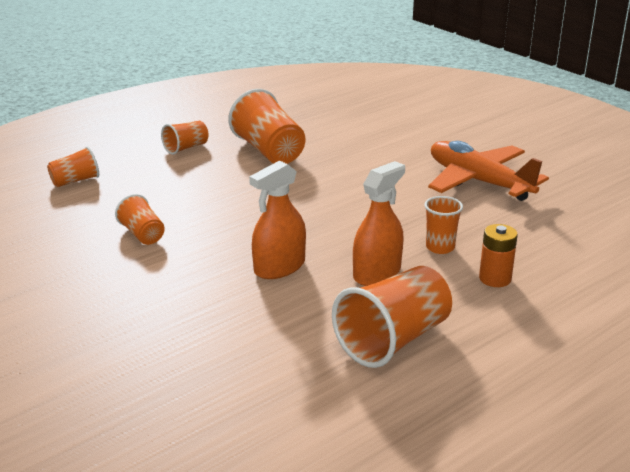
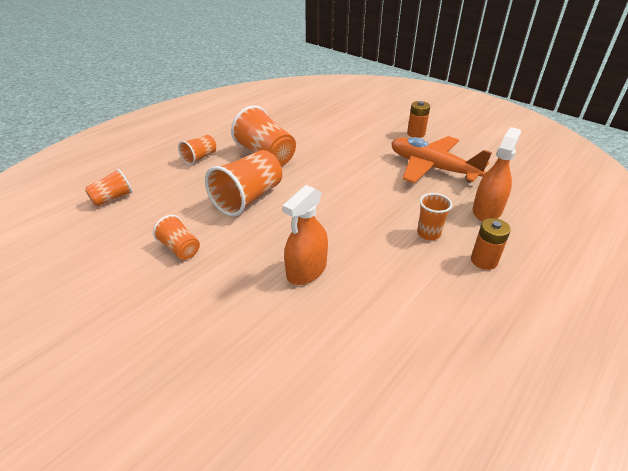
camera: 10 degrees left, 10 degrees up
orange cup [332,266,452,368] -> orange cup moved to [205,150,282,216]
orange spray bottle [353,161,405,286] -> orange spray bottle moved to [473,127,521,221]
none -> orange battery [407,101,430,138]

